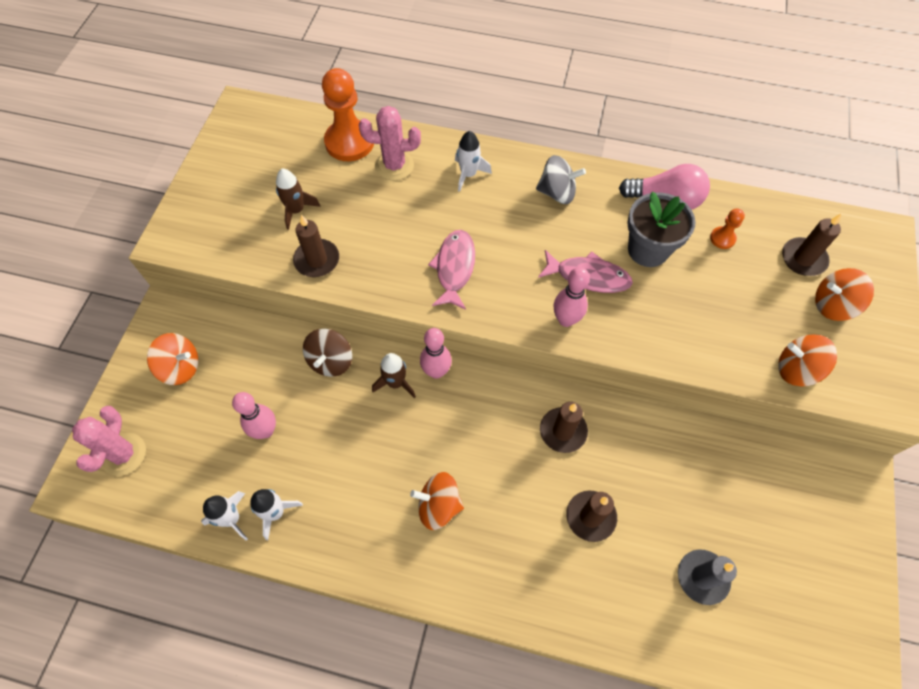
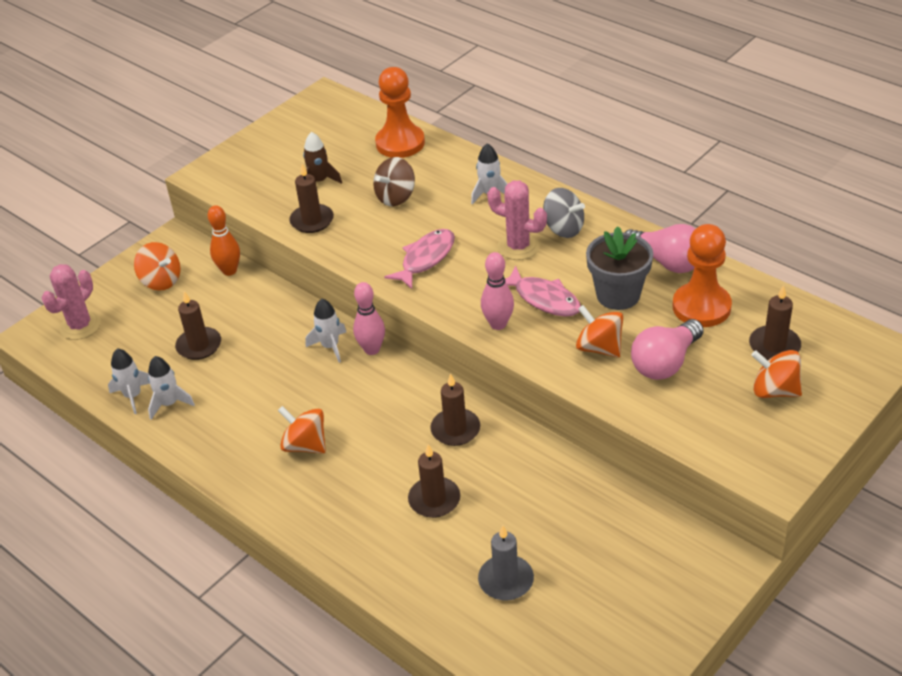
camera: 30 degrees right, 20 degrees down
pink bowling pin [232,392,276,439] -> brown candle [175,291,221,360]
brown spinning top [303,329,352,377] -> brown spinning top moved to [373,157,415,206]
pink cactus [359,106,421,181] -> pink cactus moved to [487,180,547,260]
brown rocket [372,353,416,398] -> white rocket [306,299,346,363]
orange pawn [710,209,745,249] -> orange pawn [673,224,732,327], size x2.14
orange spinning top [778,335,837,386] -> orange spinning top moved to [576,305,623,358]
none -> orange bowling pin [208,205,240,276]
none -> pink light bulb [631,319,704,380]

